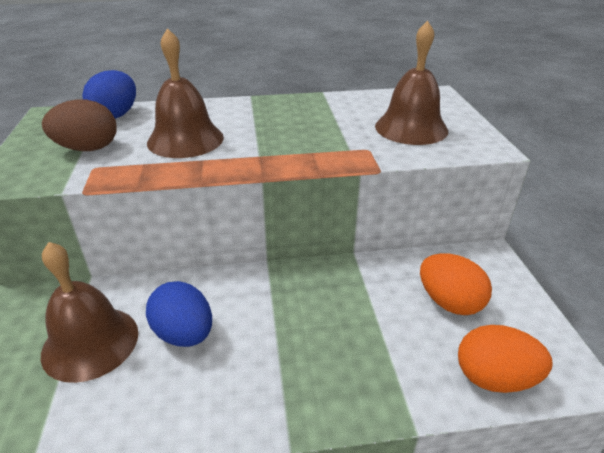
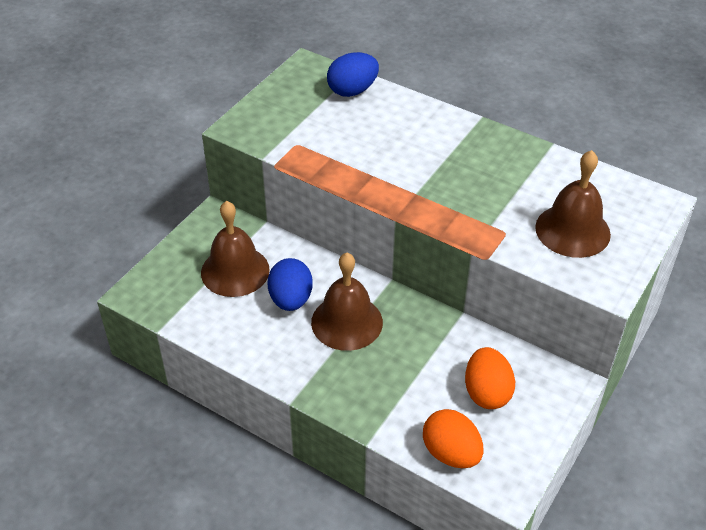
camera: 40 degrees right, 10 degrees up
brown egg [42,99,117,151] -> none
brown bell [147,28,224,158] -> brown bell moved to [311,253,383,351]

